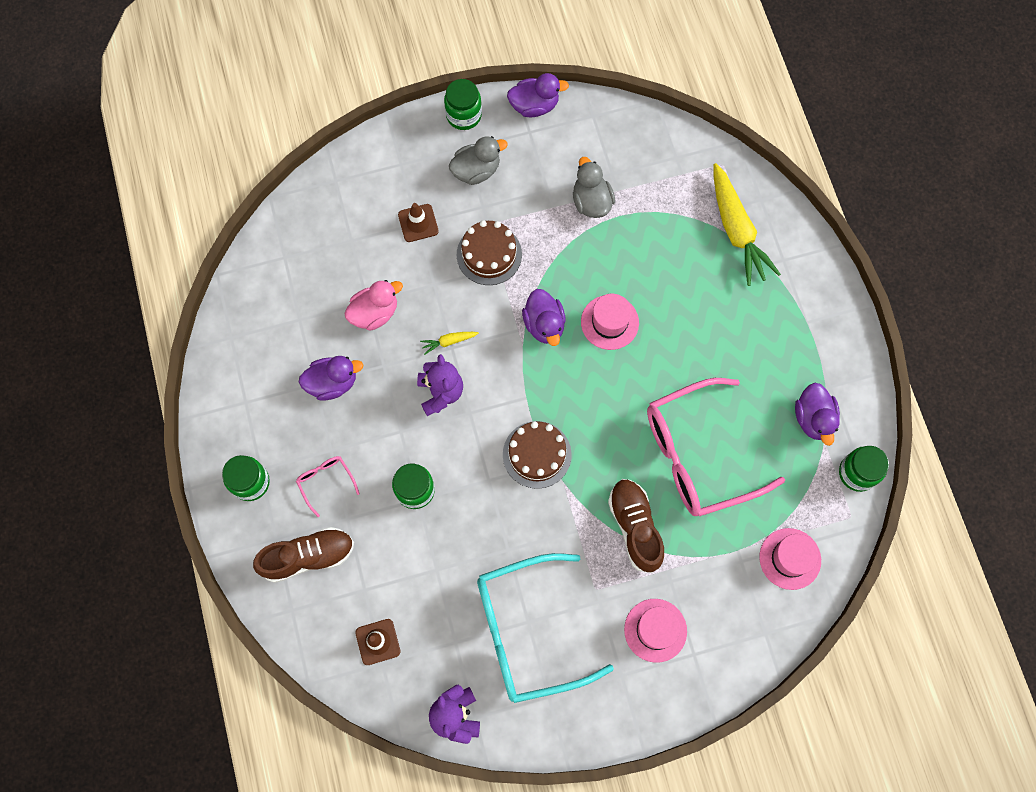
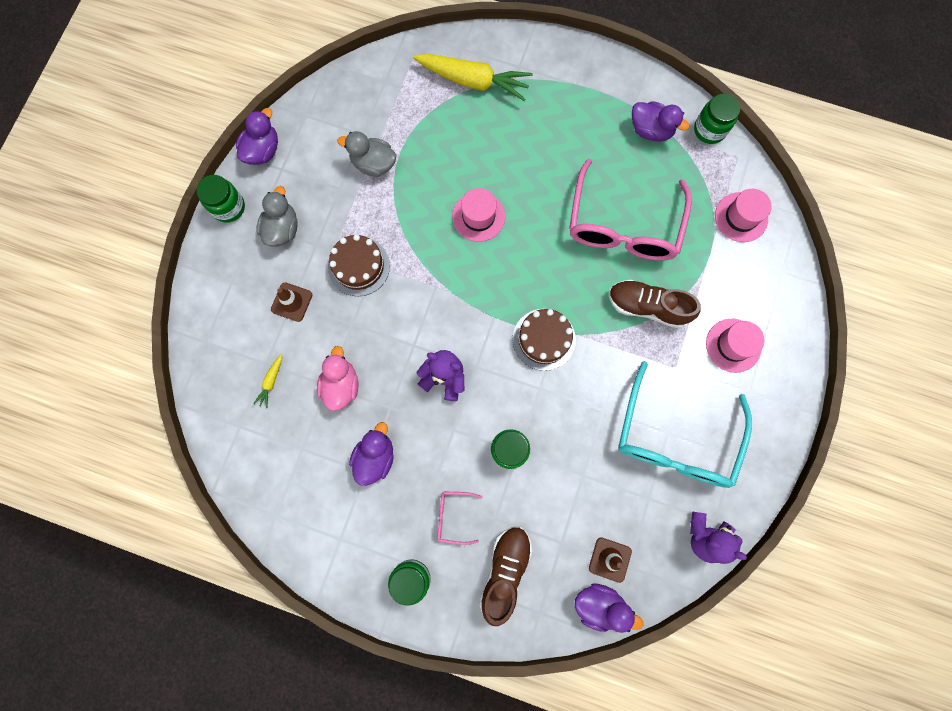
camera: 55 degrees left, 5 degrees up
yellow carrot [420,332,479,355] -> yellow carrot moved to [253,354,282,408]
purple duck [522,289,566,346] -> purple duck moved to [574,583,643,633]

